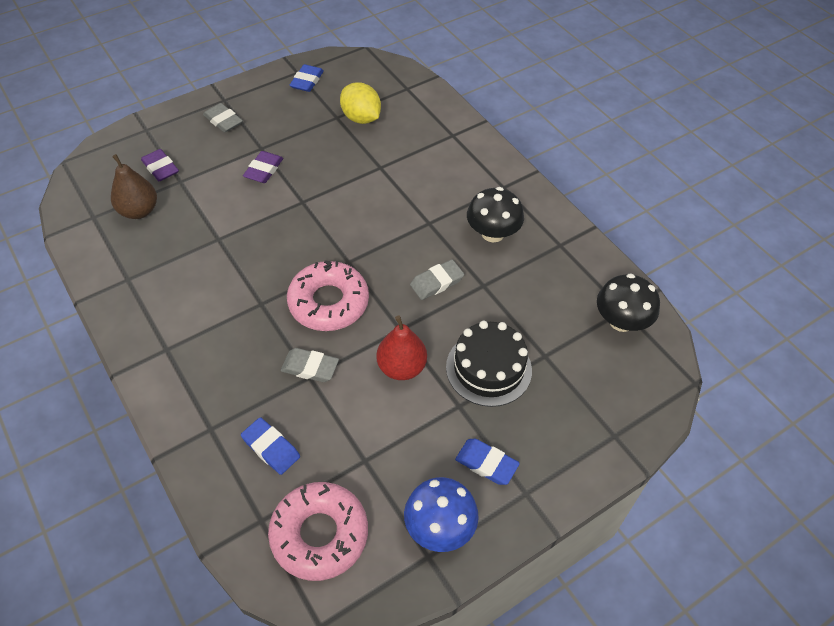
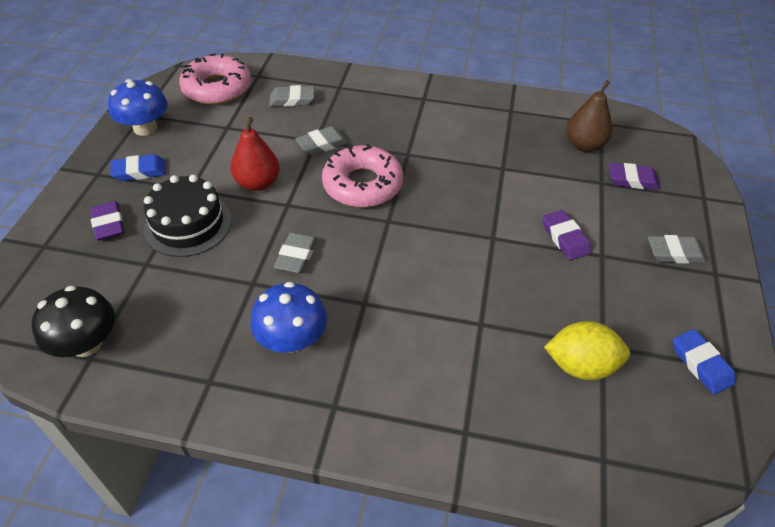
camera: 135 degrees right, 5 degrees down
blue eraser [241,417,300,475] -> grey eraser [269,85,314,107]
black mushroom [467,187,524,242] -> blue mushroom [250,282,327,353]
none -> purple eraser [90,201,124,240]

